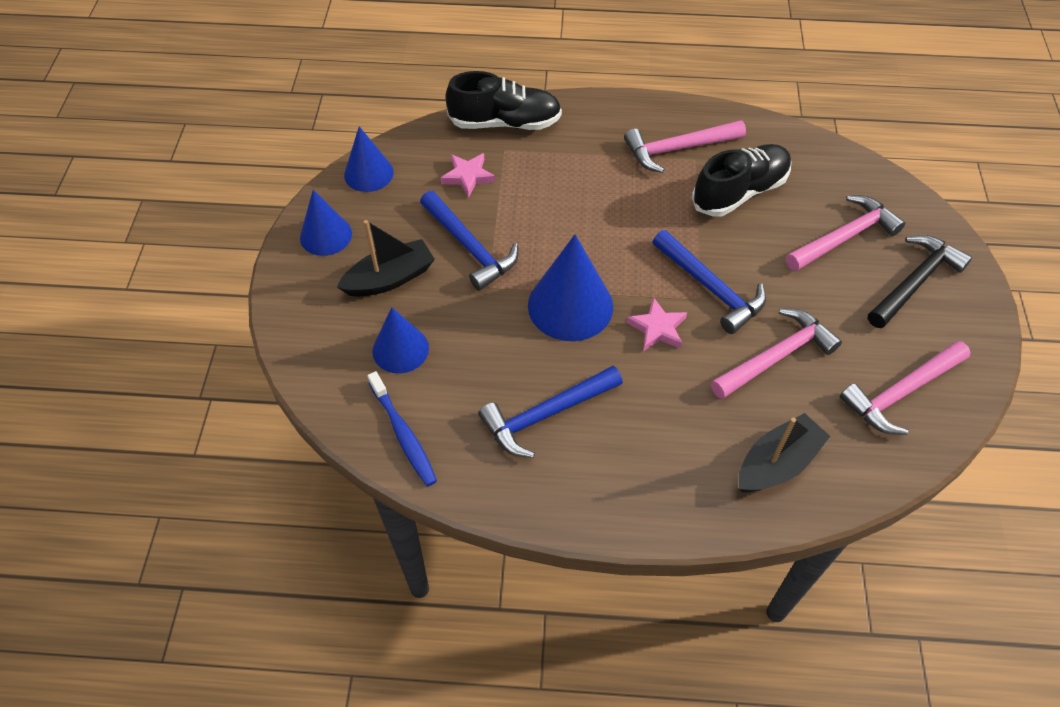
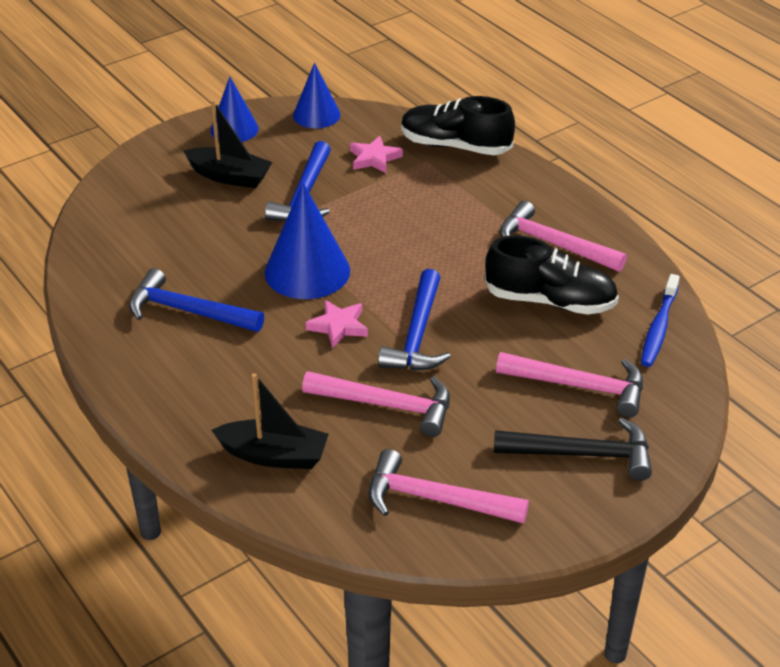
camera: 50 degrees right, 15 degrees down
blue toothbrush [367,371,437,486] -> blue toothbrush moved to [641,274,680,367]
blue cone [372,307,429,373] -> none
black shoe [445,71,562,130] -> black shoe turned 150 degrees clockwise [401,96,515,155]

